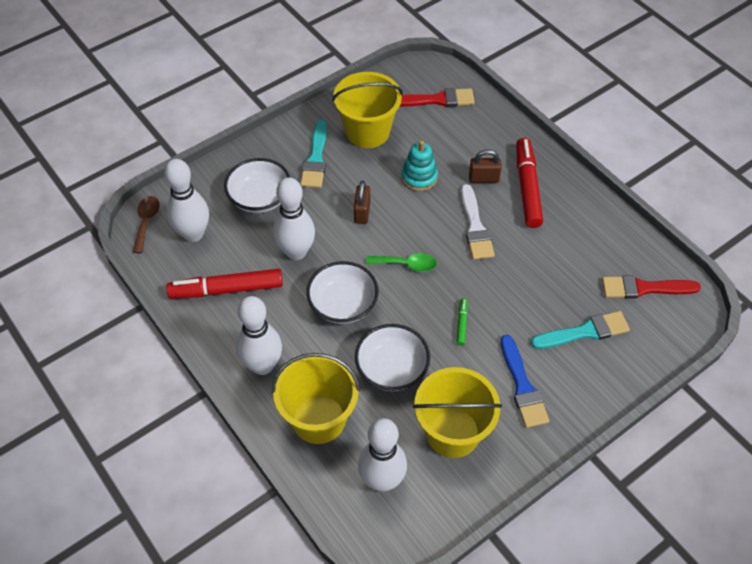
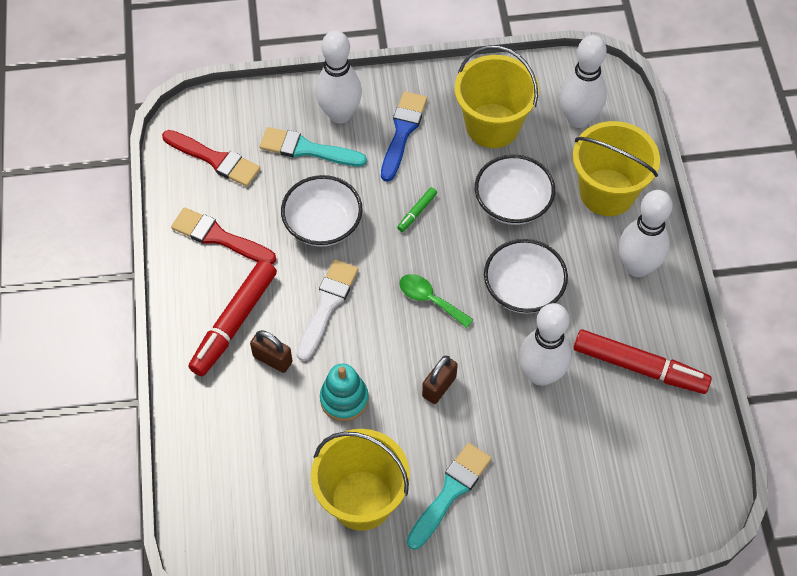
camera: 150 degrees left, 5 degrees up
brown spoon [133,196,160,254] -> none
white bowling pin [164,159,209,242] -> white bowling pin moved to [315,30,362,124]
white bowl [224,158,290,213] -> white bowl moved to [281,175,363,247]
red brush [400,88,475,107] -> red brush moved to [171,207,276,264]

